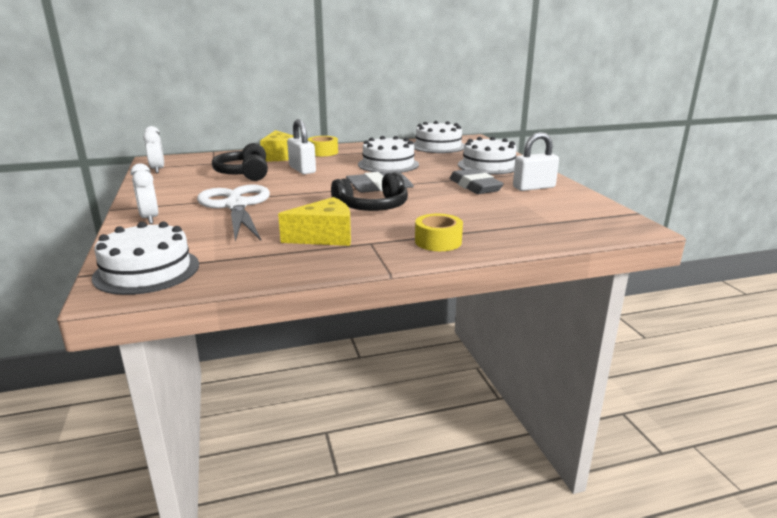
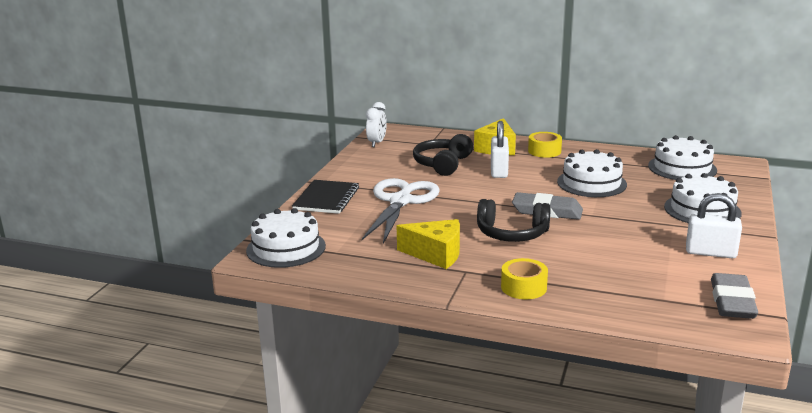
camera: 35 degrees right, 0 degrees up
white clock [131,163,158,224] -> black notebook [292,180,359,214]
grey eraser [449,169,504,194] -> grey eraser moved to [711,273,758,319]

